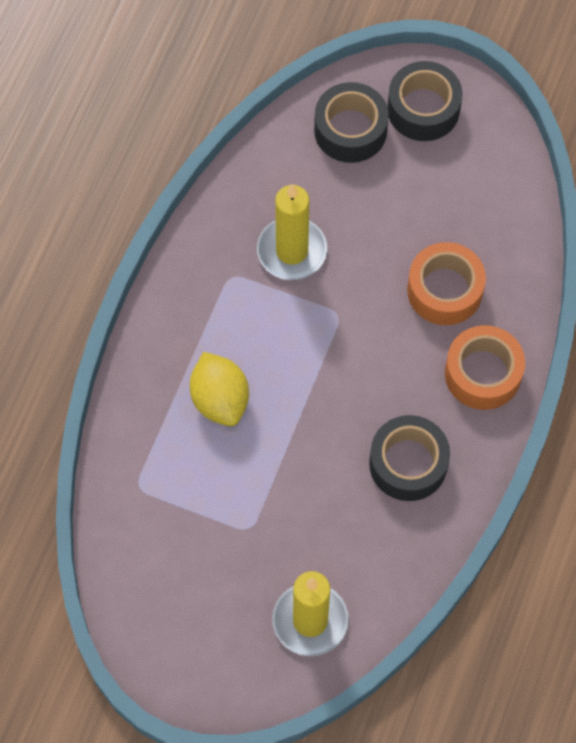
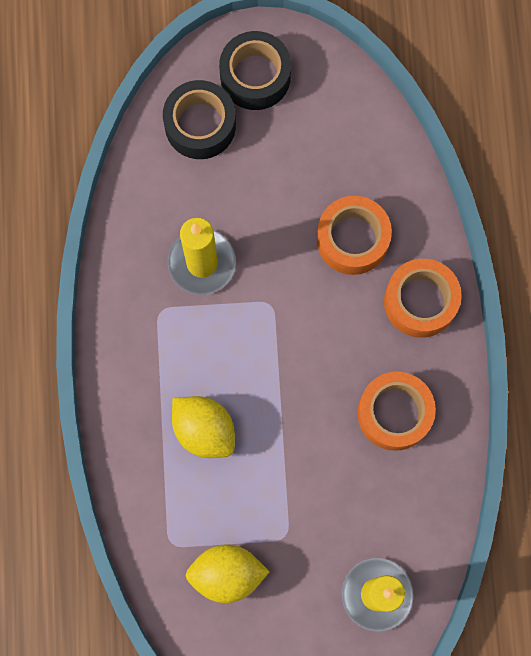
camera: 25 degrees left, 10 degrees up
black tape [369,415,450,501] -> orange tape [357,372,436,451]
none -> yellow lemon [186,544,270,603]

